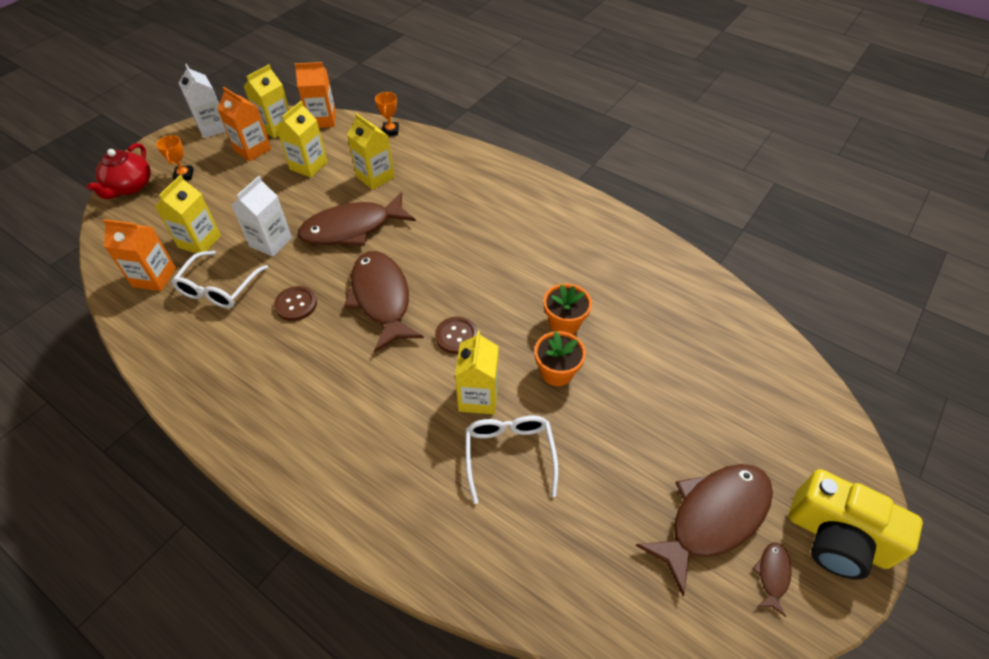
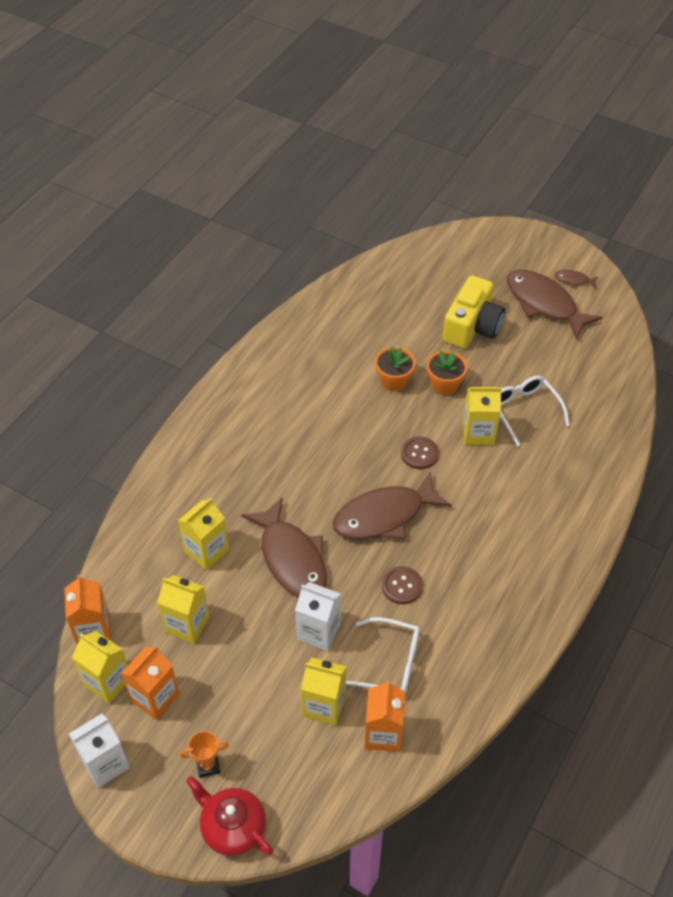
camera: 95 degrees left, 0 degrees up
red teapot [86,143,151,199] -> red teapot turned 150 degrees counterclockwise [186,776,274,856]
orange trophy [375,92,399,136] -> none
white glasses [466,416,558,504] -> white glasses turned 75 degrees clockwise [500,376,570,446]
yellow camera [789,469,923,580] -> yellow camera moved to [443,275,505,349]

